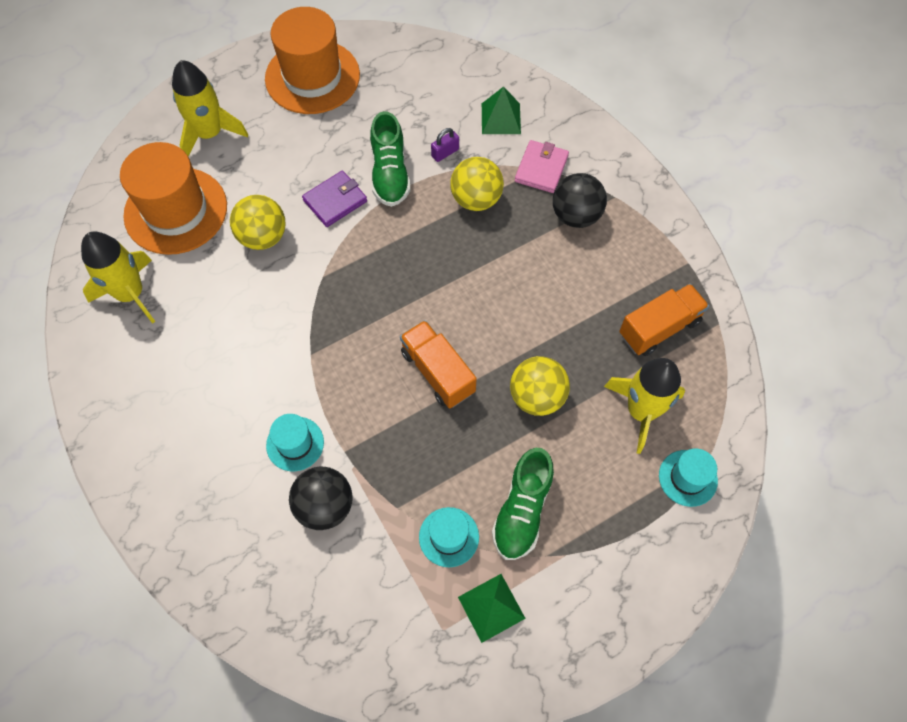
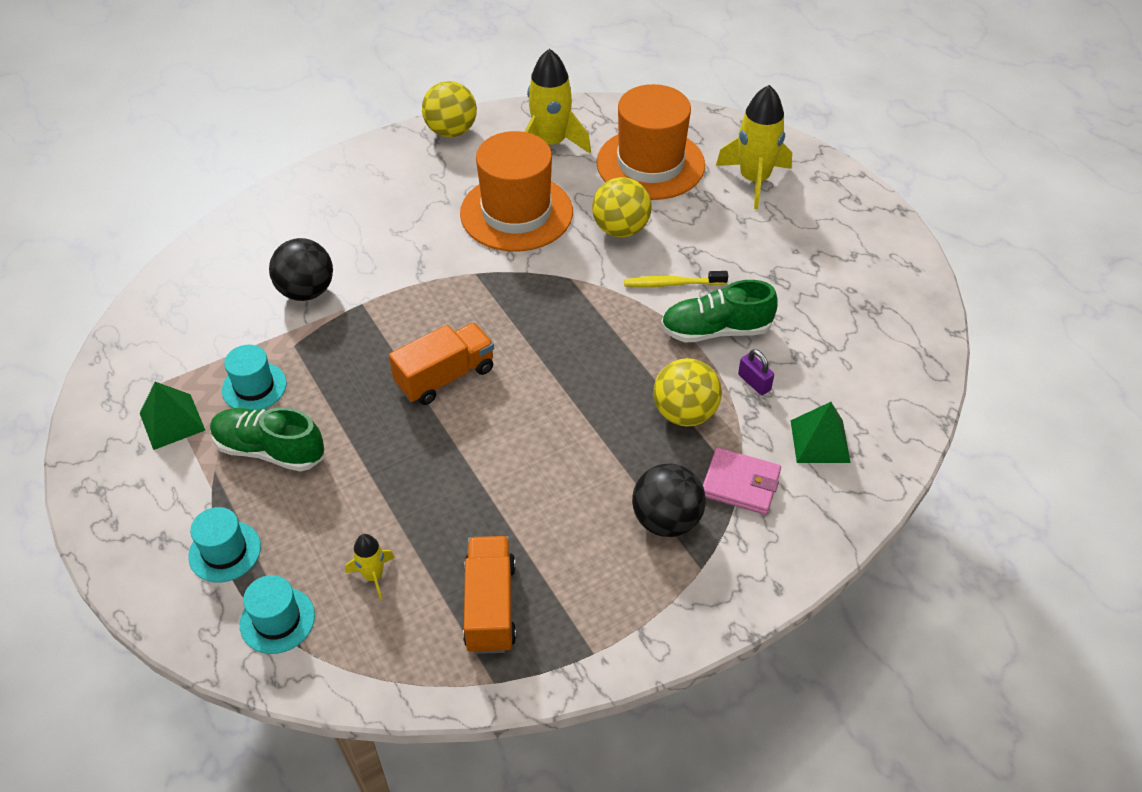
camera: 90 degrees right, 15 degrees down
orange hat [265,7,360,114] -> orange hat moved to [460,131,573,252]
turquoise hat [266,414,324,471] -> turquoise hat moved to [188,507,261,582]
purple wallet [302,171,367,227] -> yellow toothbrush [624,271,728,287]
yellow ball [510,356,570,416] -> yellow ball moved to [422,81,477,137]
yellow rocket [604,358,685,454] -> yellow rocket [345,534,395,600], size x0.50
orange truck [619,284,709,356] -> orange truck turned 150 degrees counterclockwise [463,536,516,654]

